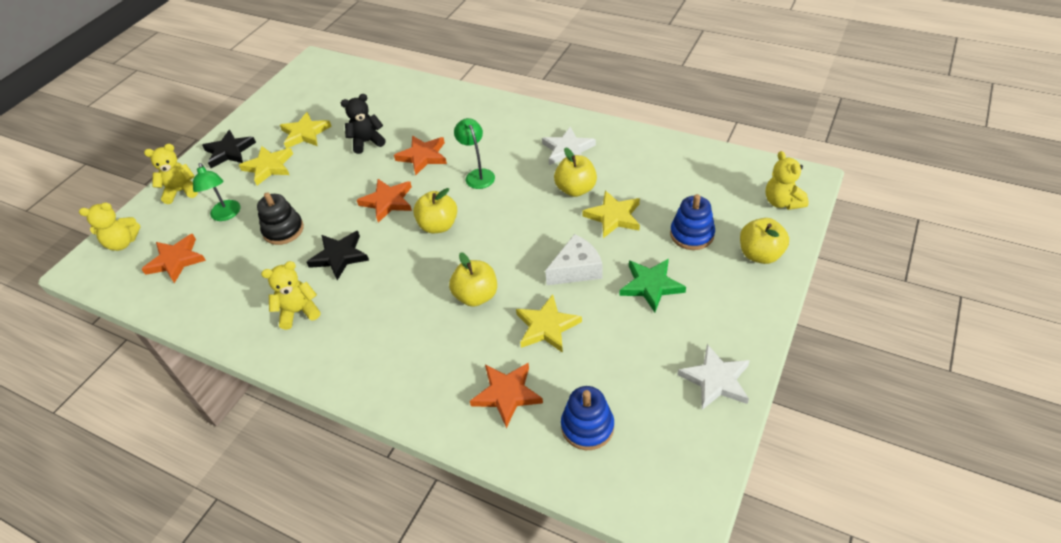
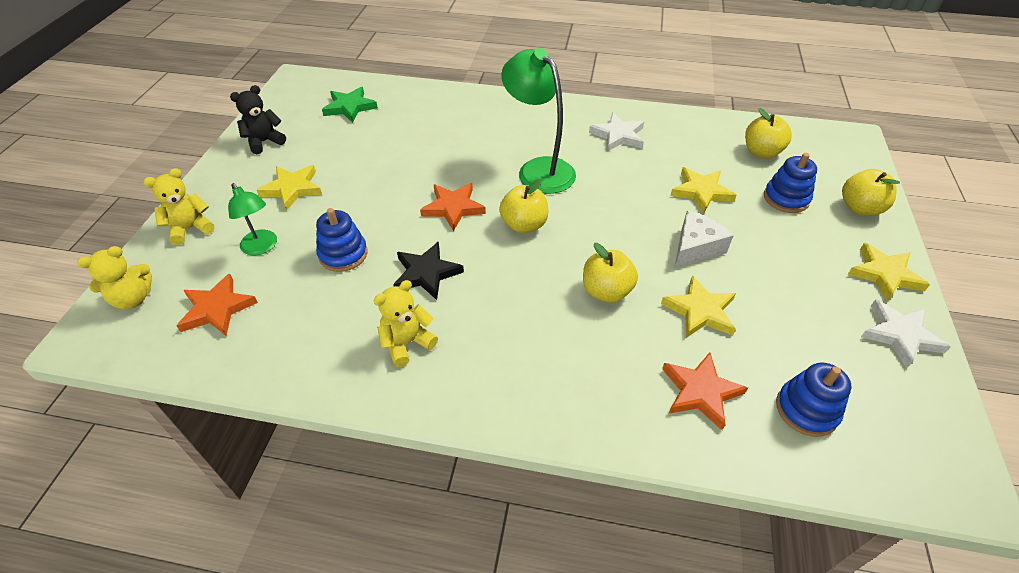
camera: 20 degrees left, 0 degrees up
black star [202,130,256,168] -> none
black stacking toy [257,192,304,245] -> blue stacking toy [316,208,368,272]
yellow star [280,112,332,149] -> yellow star moved to [848,243,930,302]
black teddy bear [341,94,386,154] -> black teddy bear moved to [230,85,286,154]
orange star [394,136,447,175] -> none
green lamp [454,118,495,189] -> green lamp [501,48,576,194], size x1.76
yellow apple [554,147,597,197] -> yellow apple moved to [745,108,792,158]
green star [620,259,686,312] -> green star moved to [322,87,378,123]
yellow teddy bear [766,151,809,210] -> none

